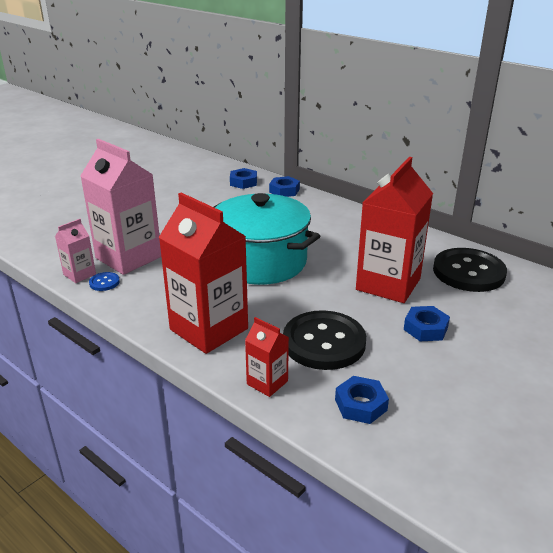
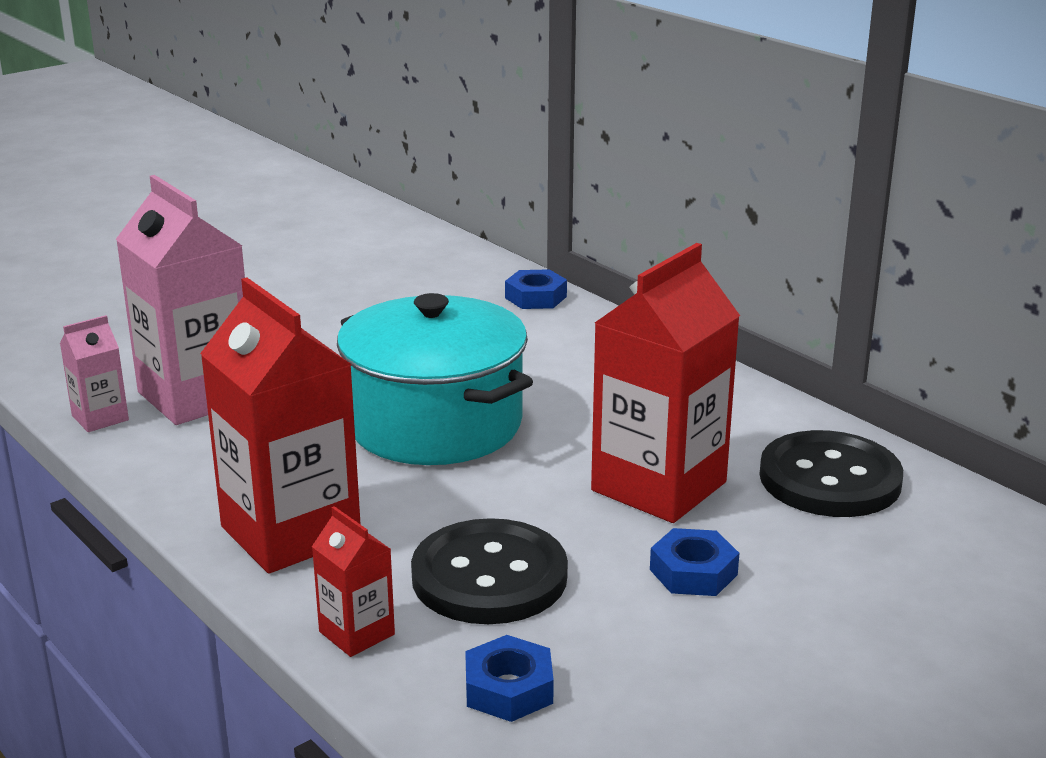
camera: 10 degrees right, 5 degrees down
blue button [89,272,120,291] -> none
blue nut [230,168,257,189] -> none

